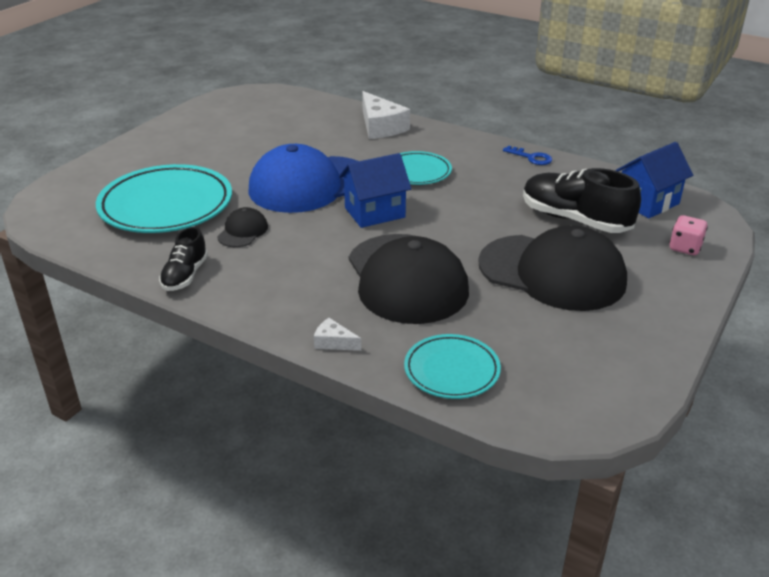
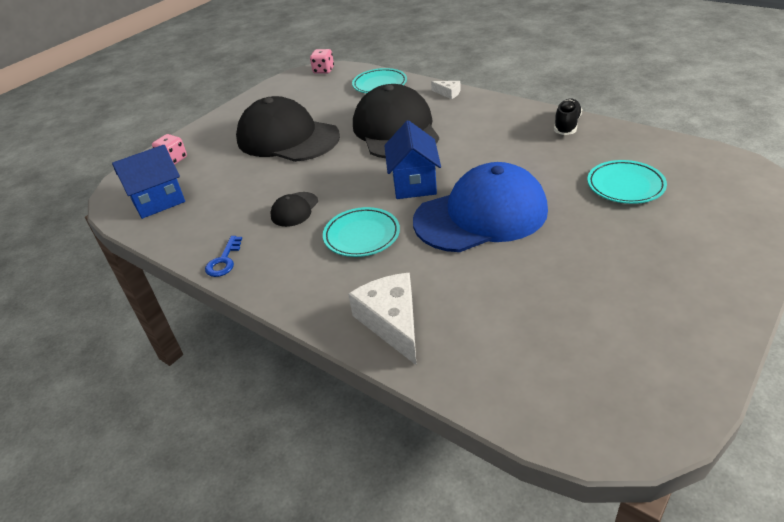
camera: 170 degrees left, 5 degrees up
turquoise plate [96,164,232,233] -> turquoise plate [587,160,667,204], size x0.55
black cap [217,207,268,247] -> black cap moved to [270,192,318,227]
blue house [339,153,411,228] -> blue house turned 75 degrees counterclockwise [384,120,441,199]
blue key [503,146,552,165] -> blue key turned 120 degrees counterclockwise [205,236,242,277]
black shoe [523,168,641,233] -> none
none -> pink dice [310,49,334,74]

